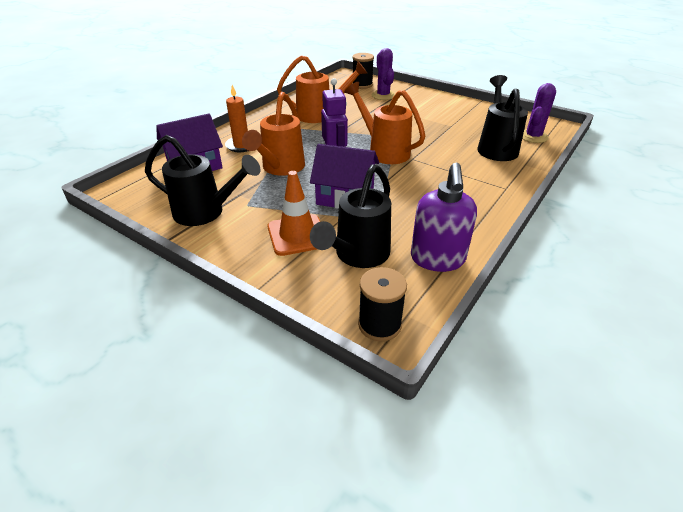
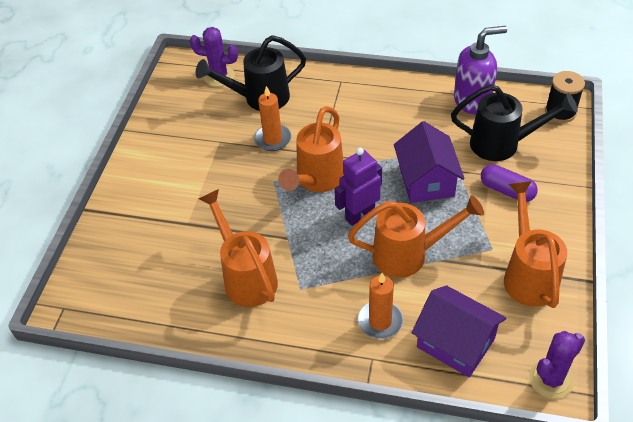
camera: 110 degrees left, 10 degrees up
black watering can [145,135,261,226] -> orange watering can [504,181,567,308]
orange traffic cone [268,171,320,256] -> purple capsule [481,164,538,202]
black spool [352,53,374,89] -> none
purple cactus [372,48,395,100] -> purple cactus moved to [529,331,585,399]
none -> orange candle [254,86,291,151]

